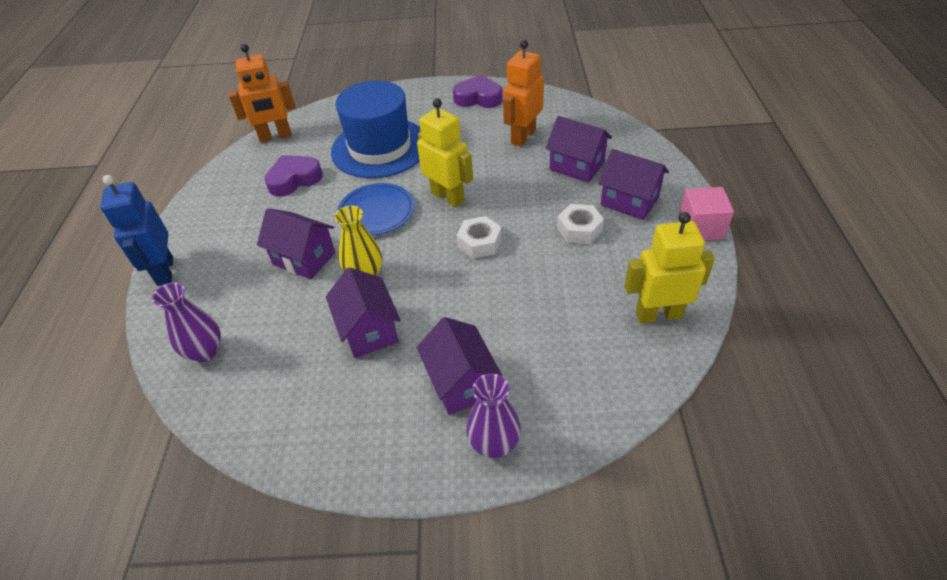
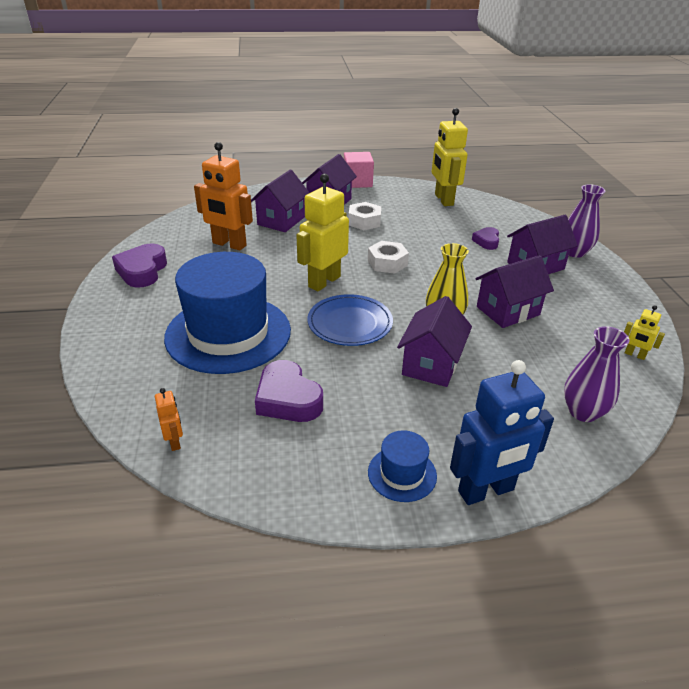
camera: 100 degrees left, 10 degrees down
orange robot [229,44,295,143] -> orange robot [155,388,183,451], size x0.46
none -> blue hat [368,430,437,502]
none -> purple heart [472,227,499,250]
none -> yellow robot [624,305,665,360]

